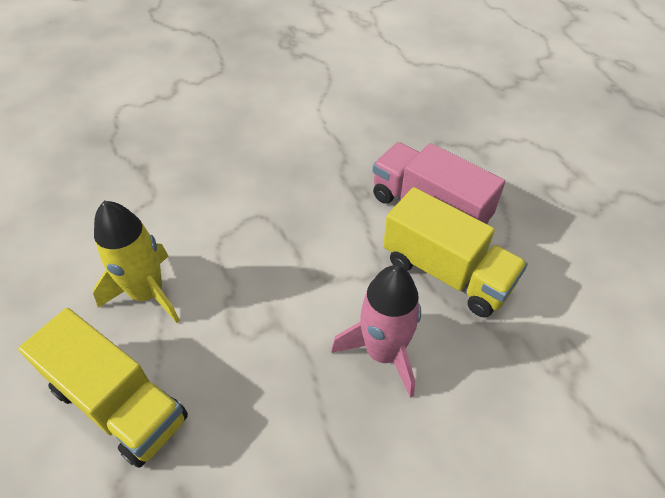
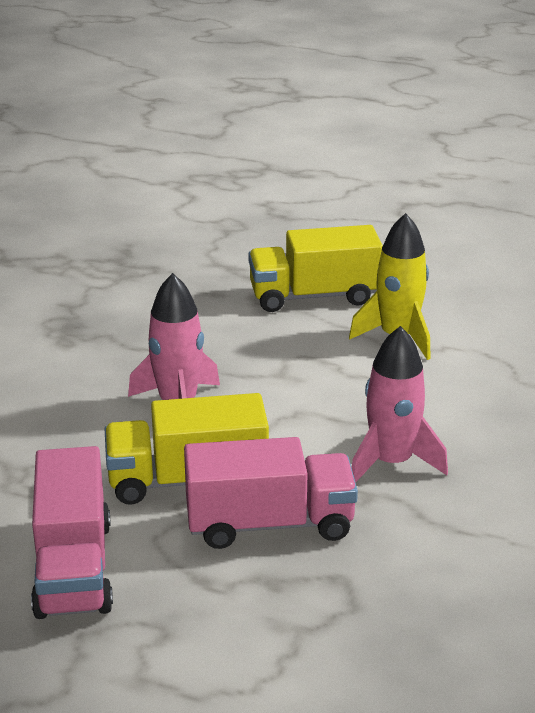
camera: 135 degrees right, 20 degrees down
none -> pink truck [31,446,113,619]
none -> pink rocket [351,326,448,483]

